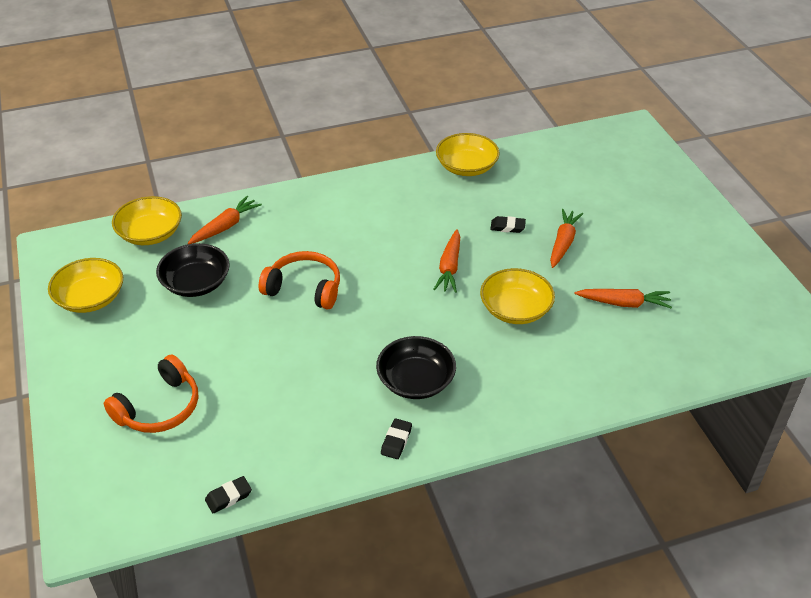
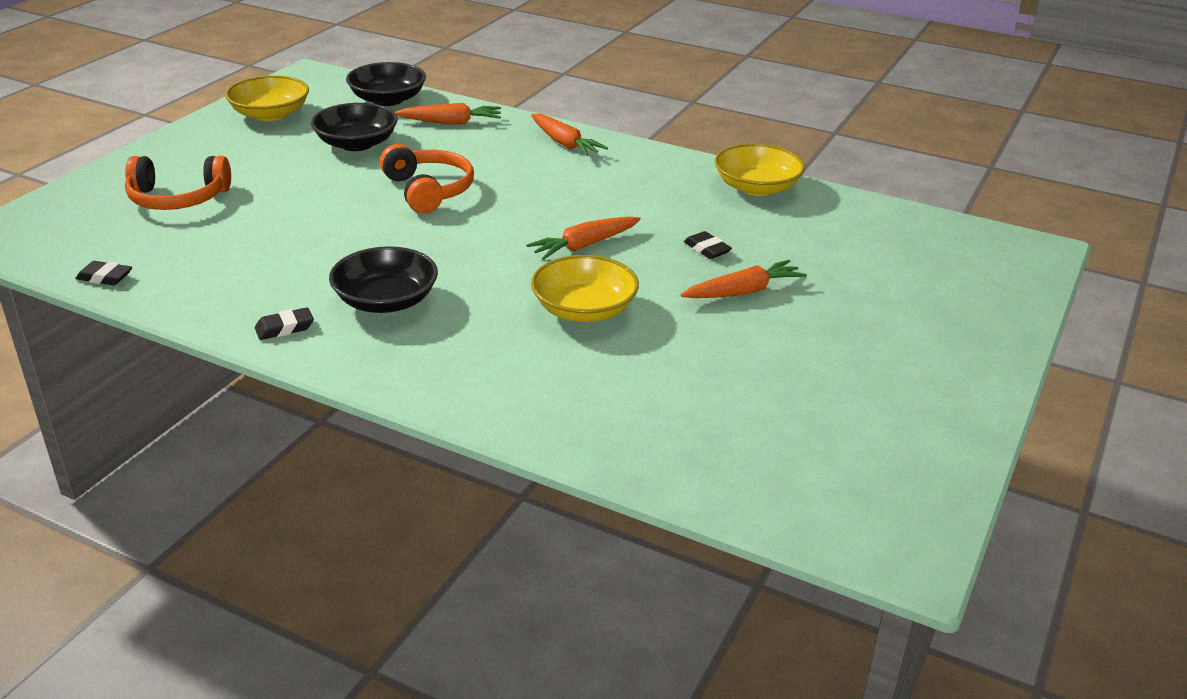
camera: 45 degrees right, 10 degrees down
yellow bowl [112,196,182,245] -> black bowl [346,62,426,106]
orange carrot [574,289,672,309] -> orange carrot moved to [531,114,608,156]

